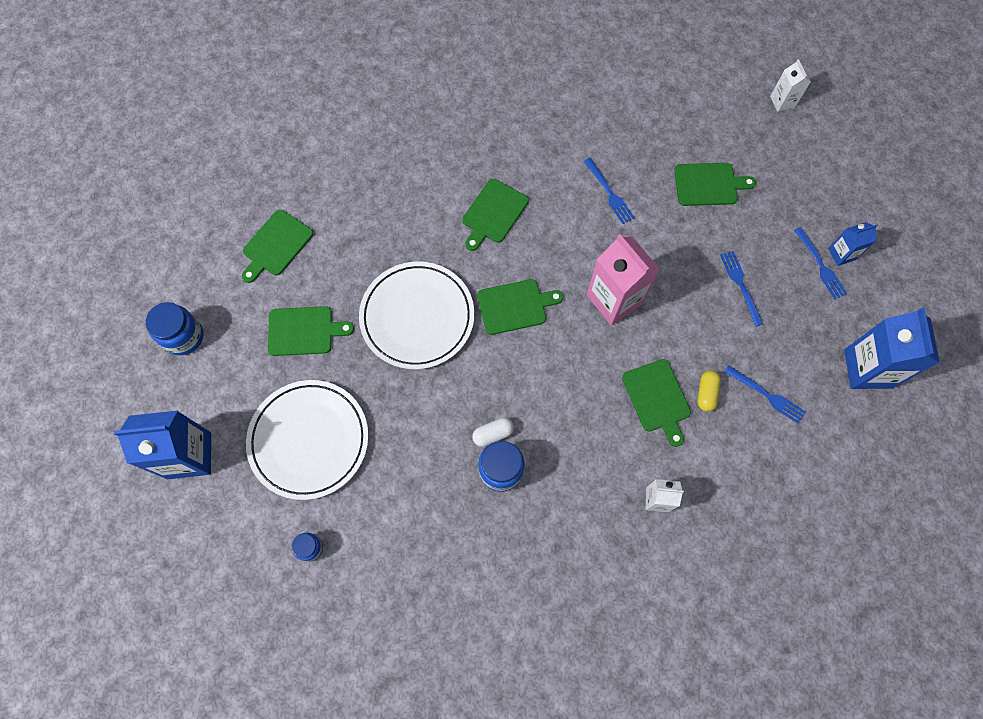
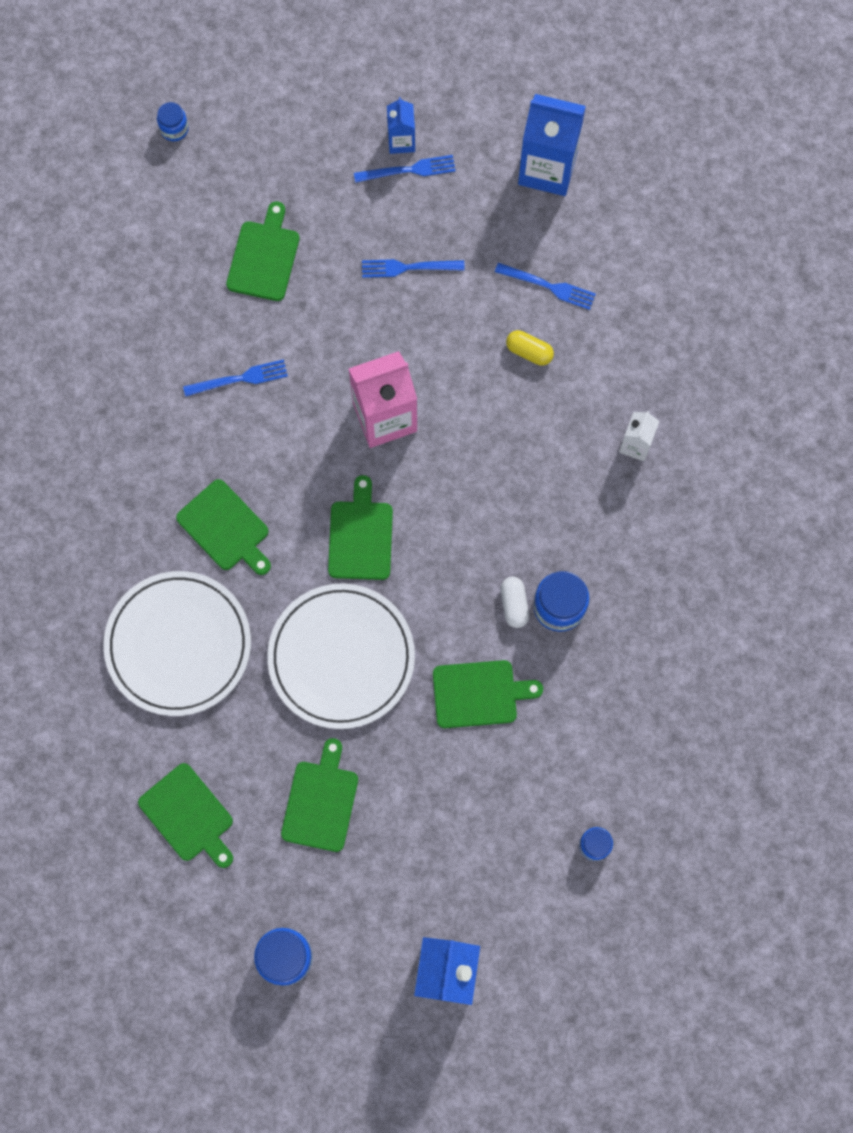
camera: 75 degrees left, 5 degrees up
white plate [246,380,369,500] -> white plate moved to [103,571,251,716]
green cutting board [622,359,691,447] -> green cutting board moved to [433,660,543,728]
blue fork [724,365,806,424] -> blue fork turned 60 degrees clockwise [495,263,596,310]
white carton [770,59,811,112] -> blue jar [157,102,189,141]

